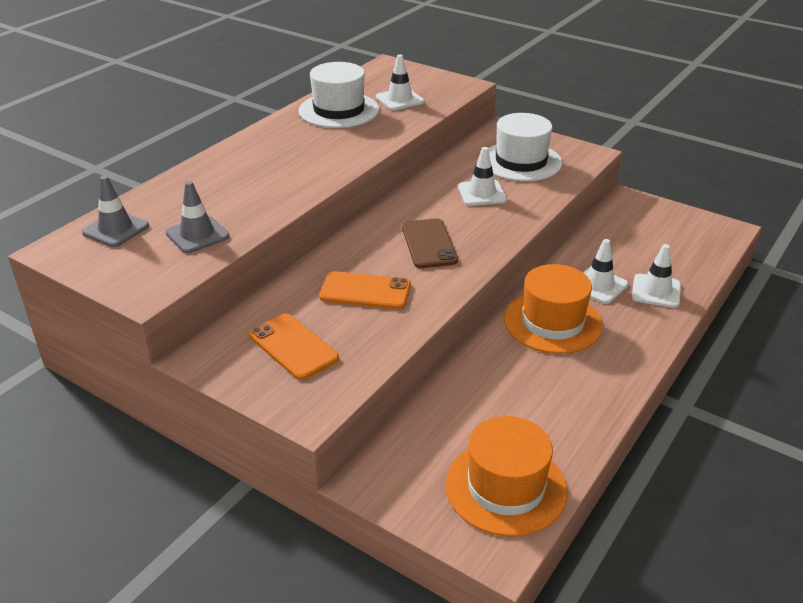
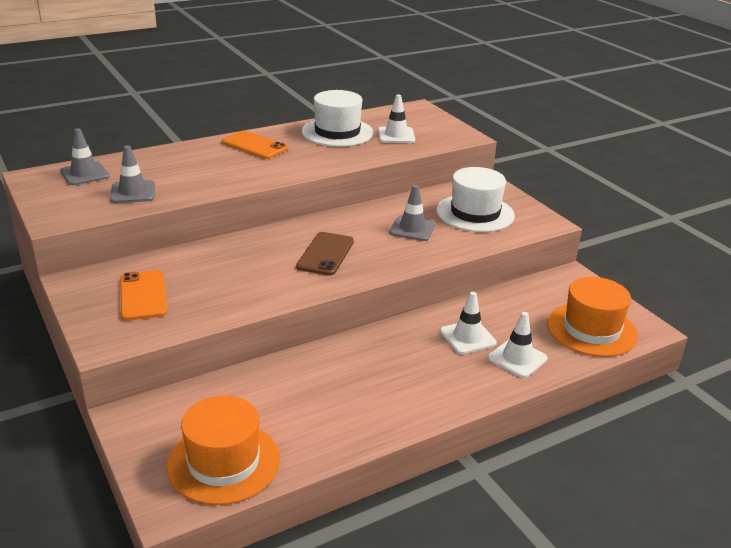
camera: 25 degrees right, 5 degrees down
orange phone [319,271,411,309] -> orange phone moved to [222,131,288,159]
white traffic cone [458,147,507,206] -> grey traffic cone [389,185,436,241]
orange hat [504,264,603,354] -> orange hat moved to [547,277,638,357]

